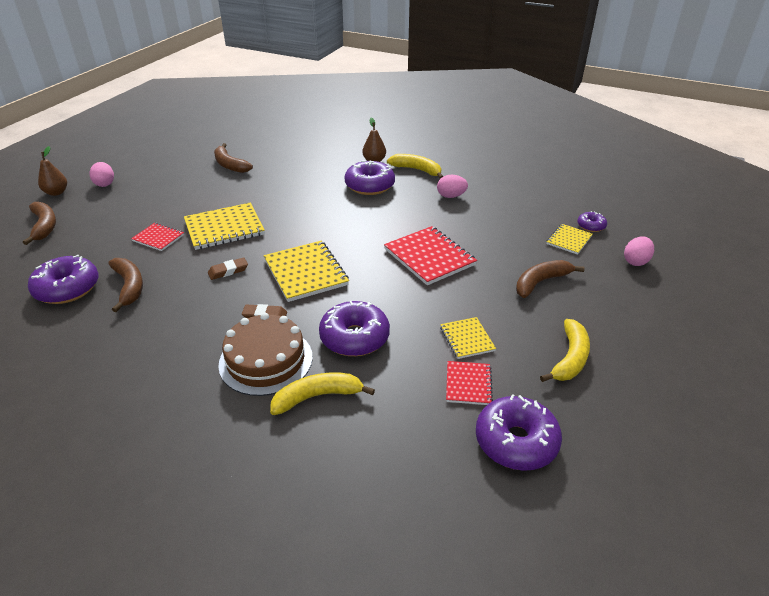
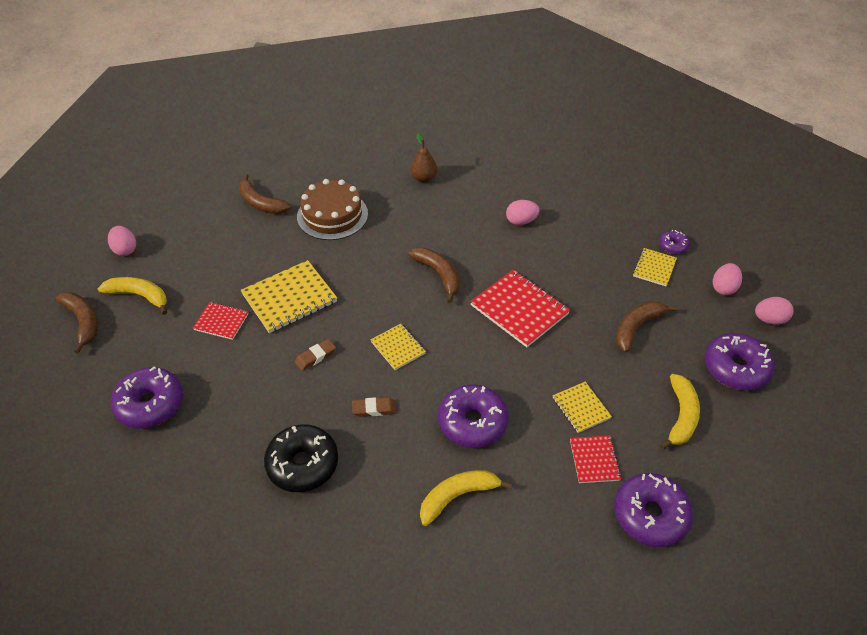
camera: 10 degrees left, 10 degrees up
brown pear [38,146,67,196] -> none
brown banana [108,258,143,312] -> brown banana moved to [408,248,460,303]
brown cake [218,313,313,396] -> brown cake moved to [297,179,368,240]
yellow notebook [264,241,349,302] -> yellow notebook [371,324,426,370], size x0.56
purple donut [345,160,395,195] -> purple donut moved to [705,333,775,390]
yellow banana [387,154,443,179] -> yellow banana moved to [98,277,167,315]
none -> black donut [264,424,338,492]
none -> pink egg [755,297,794,325]

